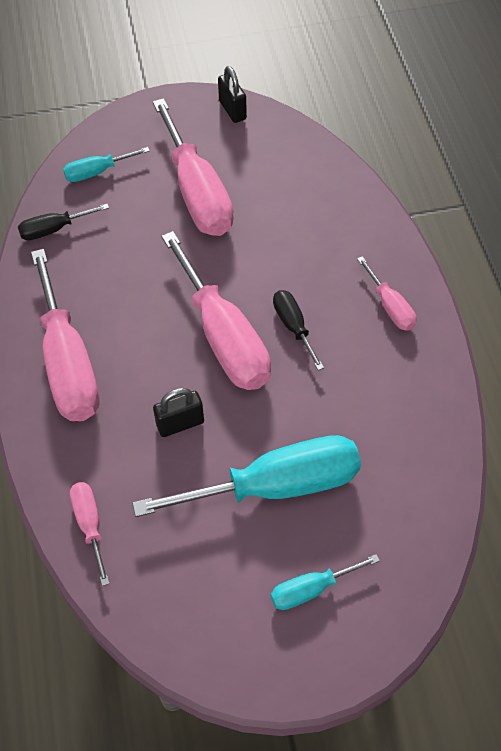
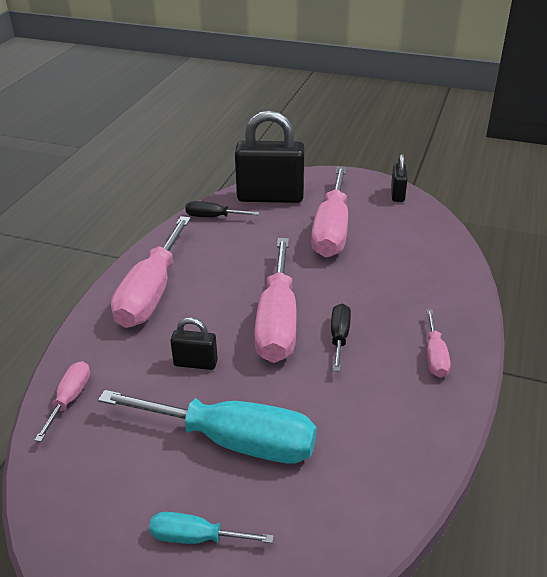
camera: 30 degrees right, 20 degrees down
turquoise screwdriver [63,147,150,182] -> black padlock [235,110,305,203]

